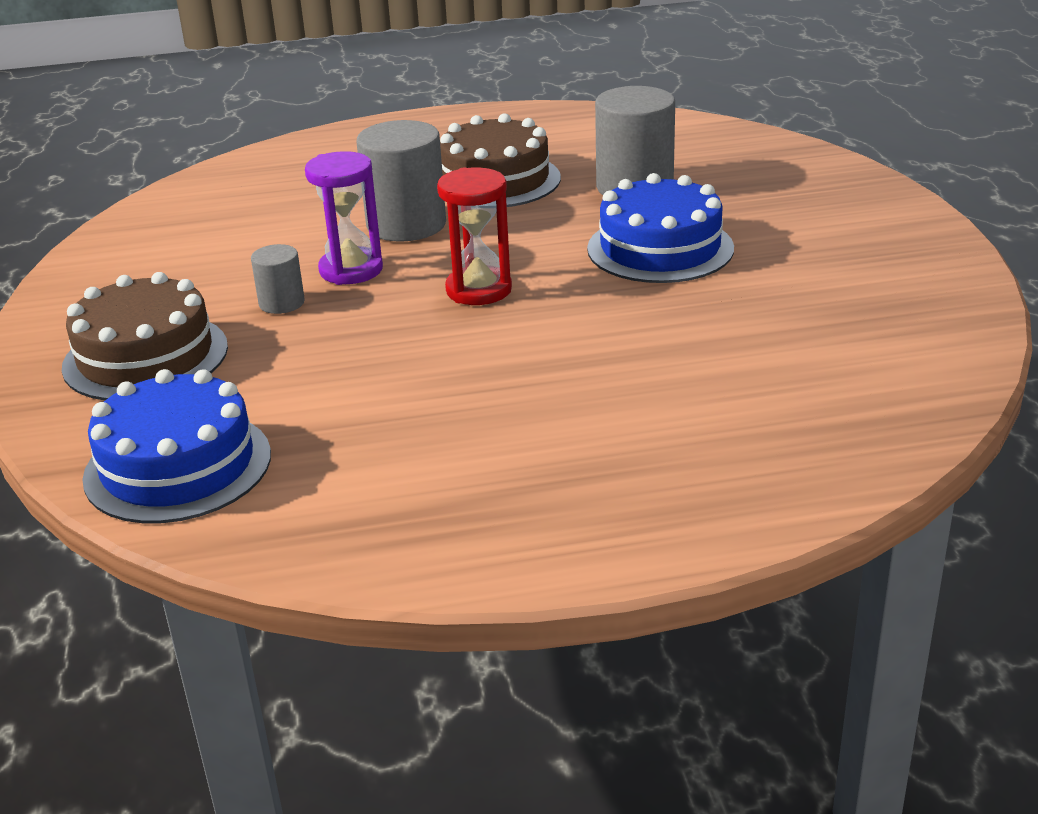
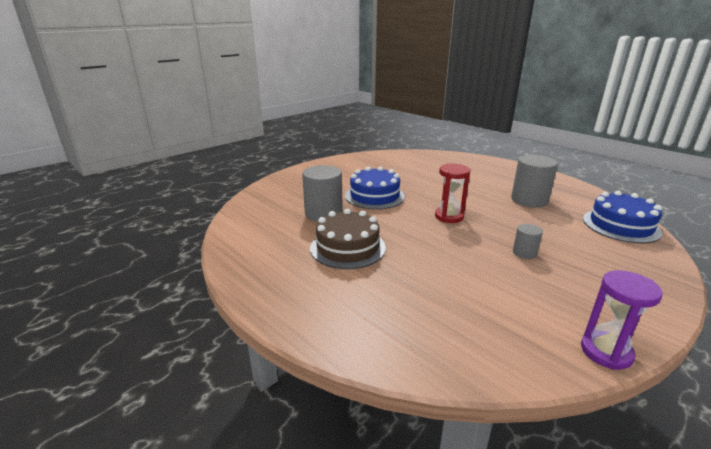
camera: 125 degrees left, 5 degrees down
brown cake [62,272,228,400] -> none
purple hourglass [305,151,383,285] -> purple hourglass moved to [581,270,663,370]
grey cylinder [357,120,446,242] -> grey cylinder moved to [511,155,558,208]

